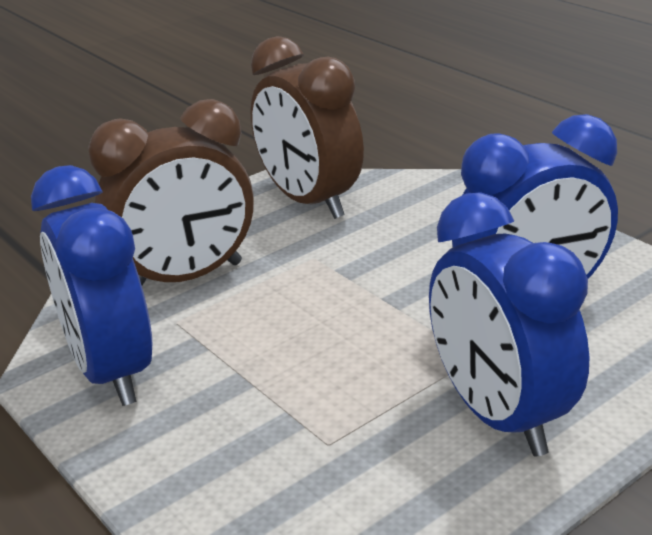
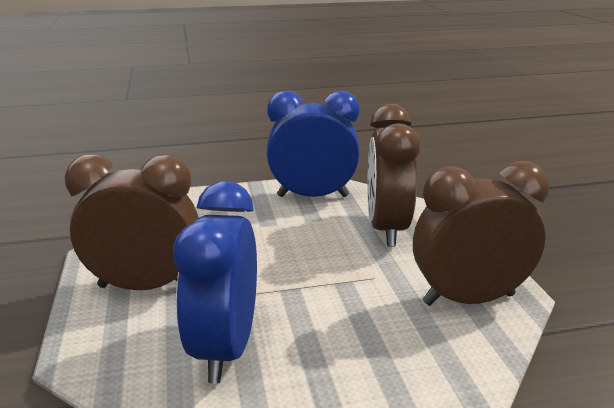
camera: 115 degrees right, 5 degrees down
blue clock [429,192,589,456] -> brown clock [65,154,198,290]

